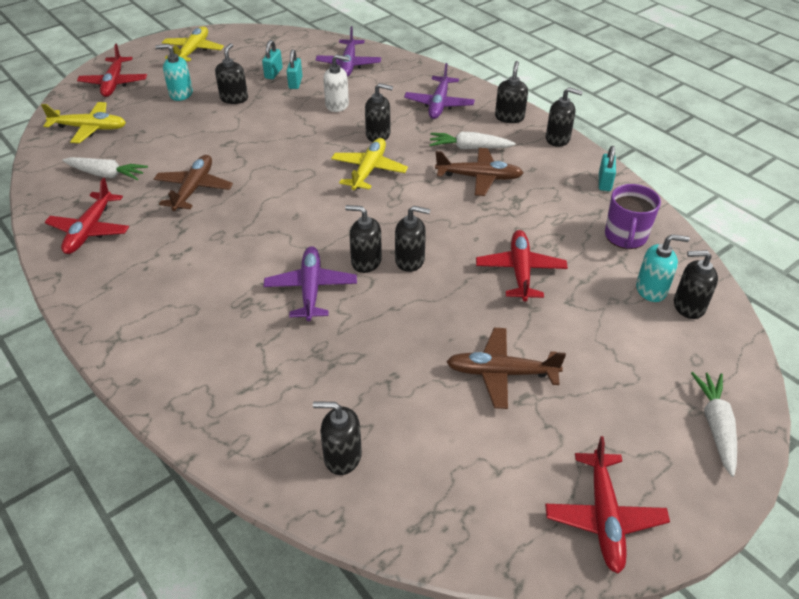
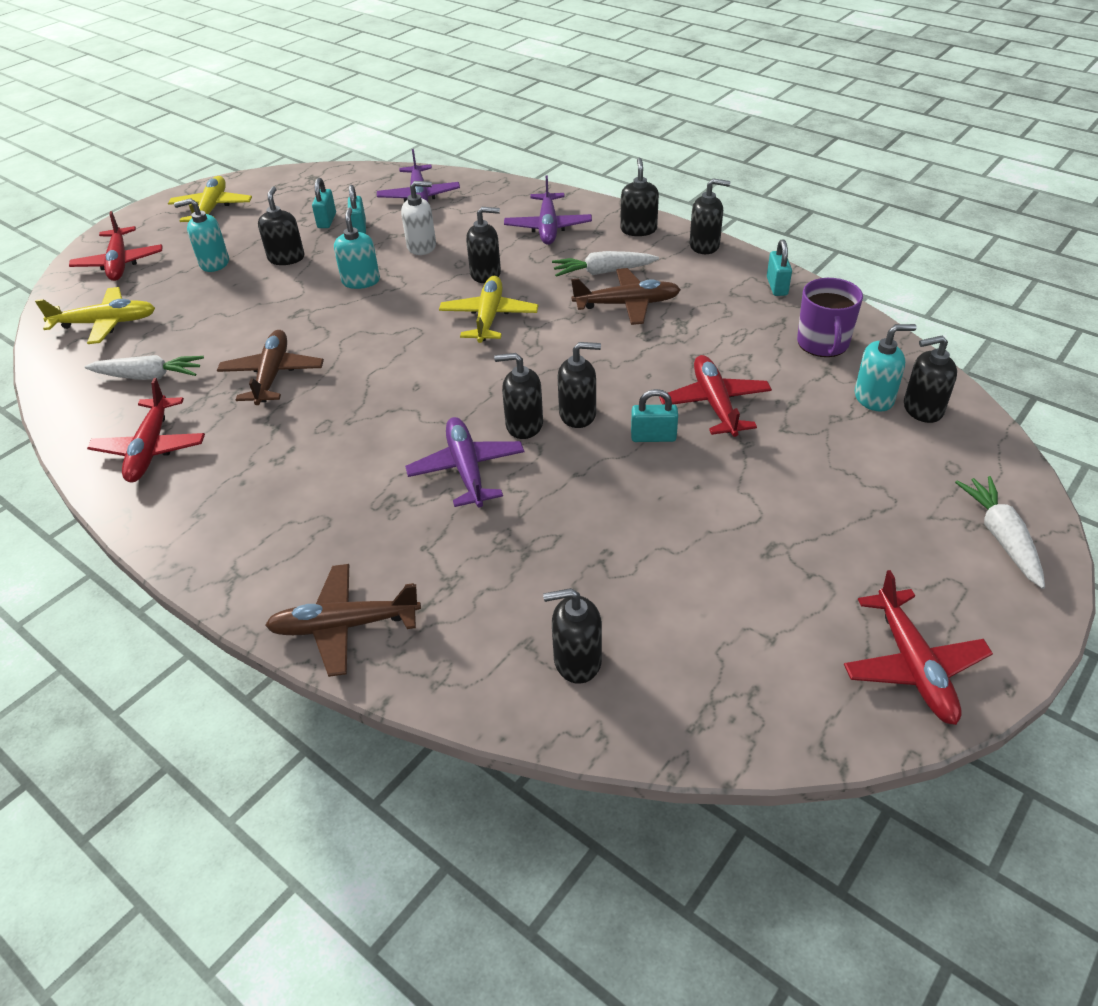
camera: 10 degrees left, 0 degrees up
brown plane [446,328,566,409] -> brown plane moved to [265,564,421,677]
none -> turquoise soap dispenser [334,207,380,289]
none -> turquoise padlock [631,389,678,442]

